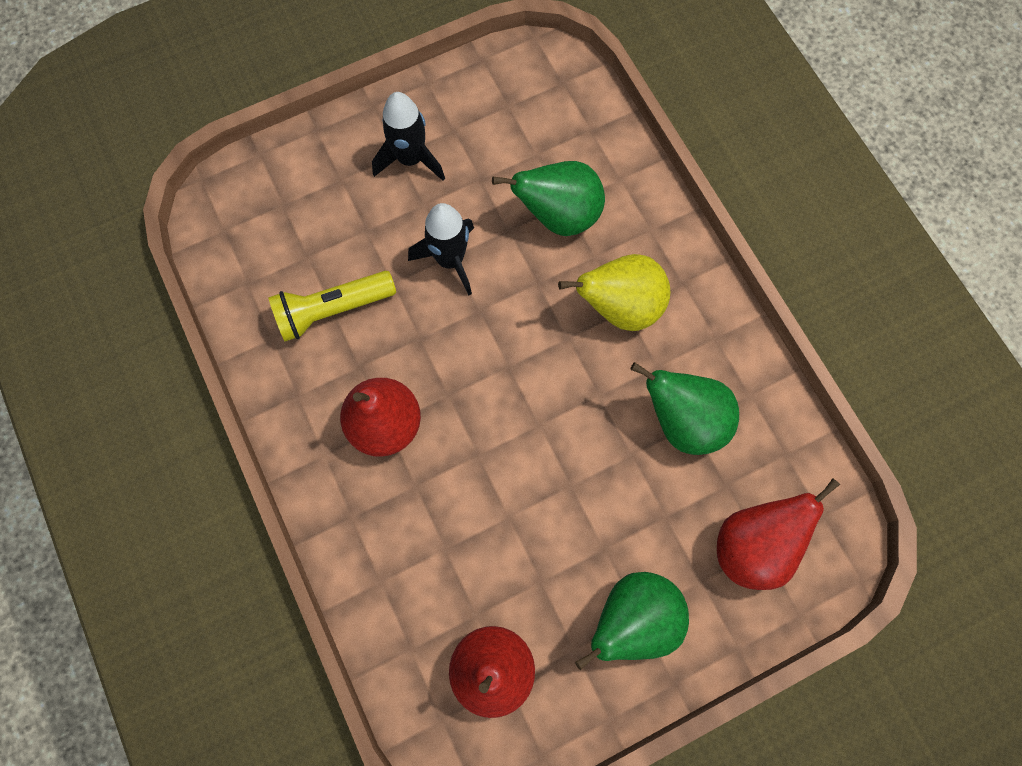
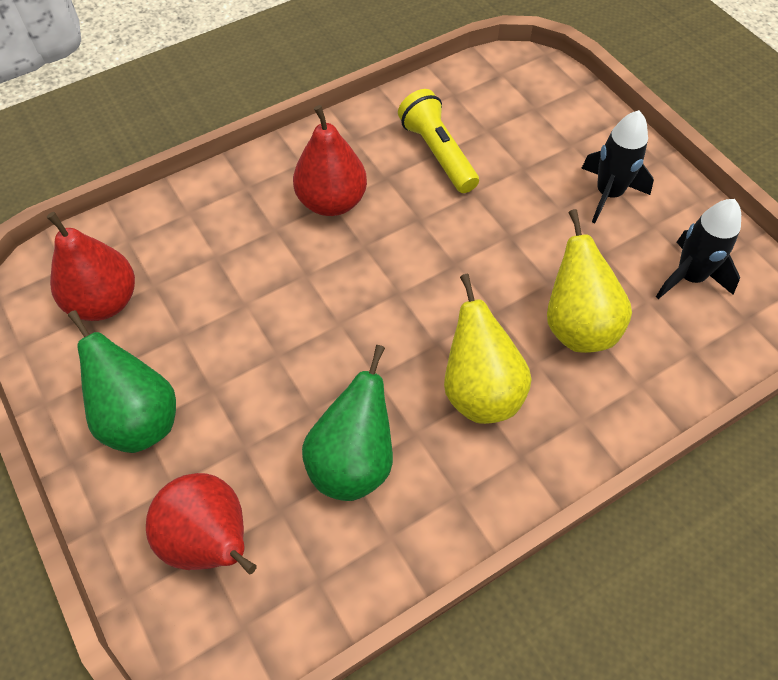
camera: 85 degrees right, 15 degrees down
black rocket [408,203,474,295] -> black rocket moved to [656,199,741,299]
green pear [492,161,605,236] -> yellow pear [547,209,632,353]

